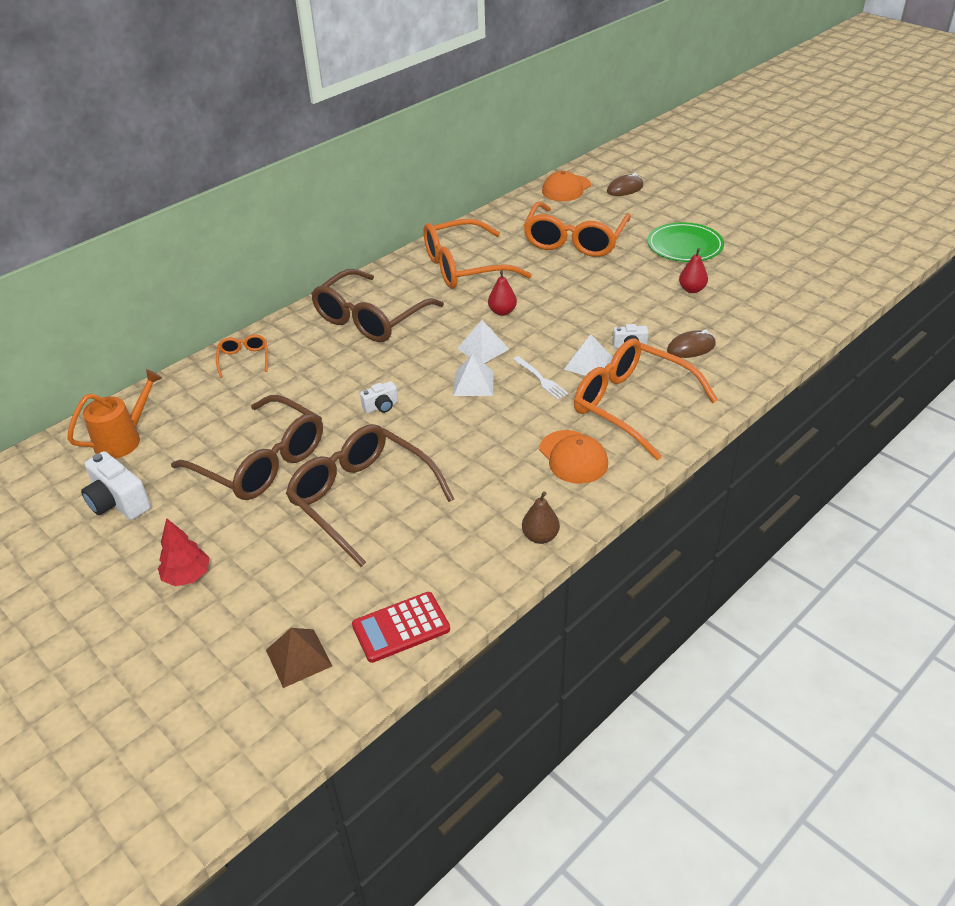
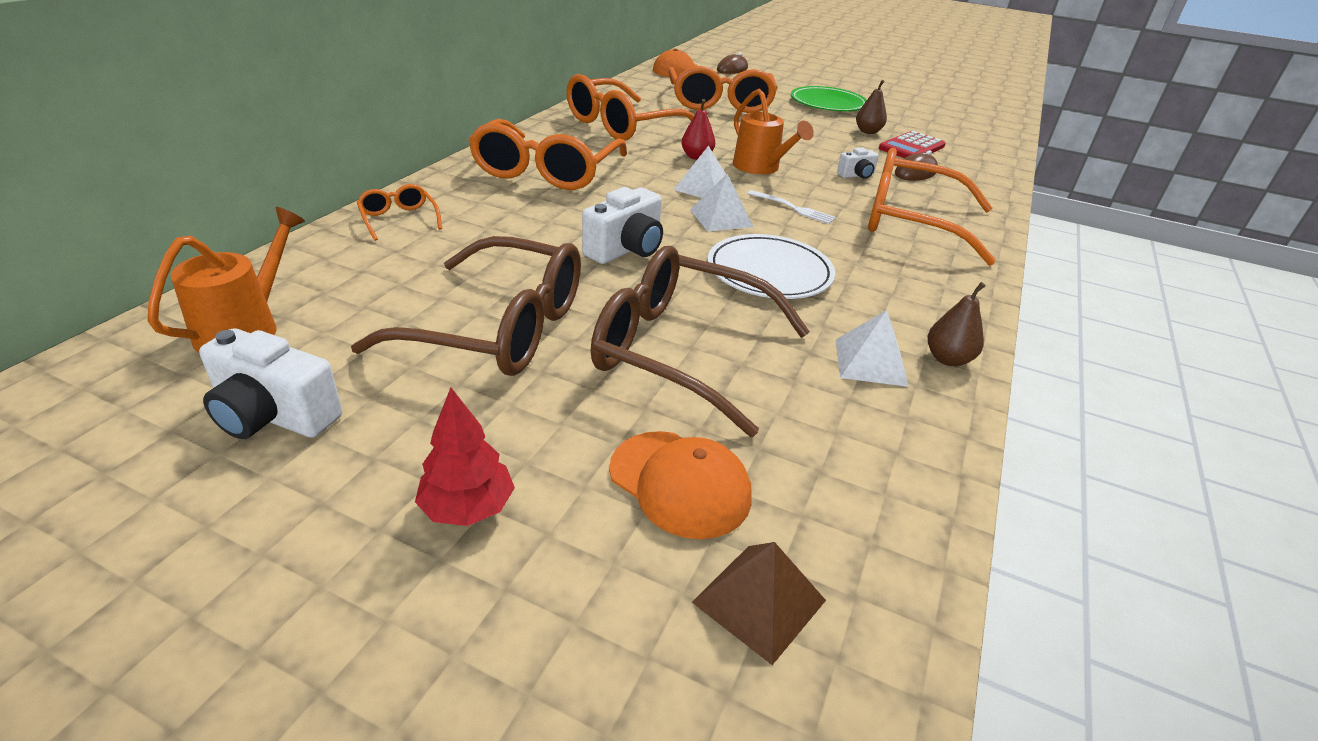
camera: 25 degrees left, 5 degrees down
brown glasses [311,269,444,342] -> orange glasses [469,119,627,190]
red calculator [352,592,450,663] -> red calculator moved to [879,131,946,158]
white camera [360,381,398,413] -> white camera [582,187,663,264], size x1.76
orange cap [539,430,608,484] -> orange cap moved to [609,431,752,539]
white pyramid [564,334,613,376] -> white pyramid moved to [835,310,909,387]
red pear [679,248,708,293] -> brown pear [856,80,887,134]
none -> white plate [708,234,835,299]
none -> orange watering can [733,89,814,174]

